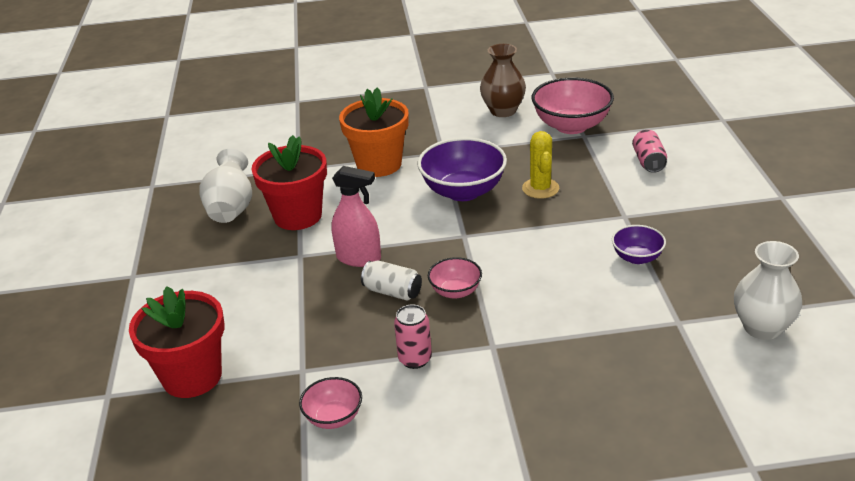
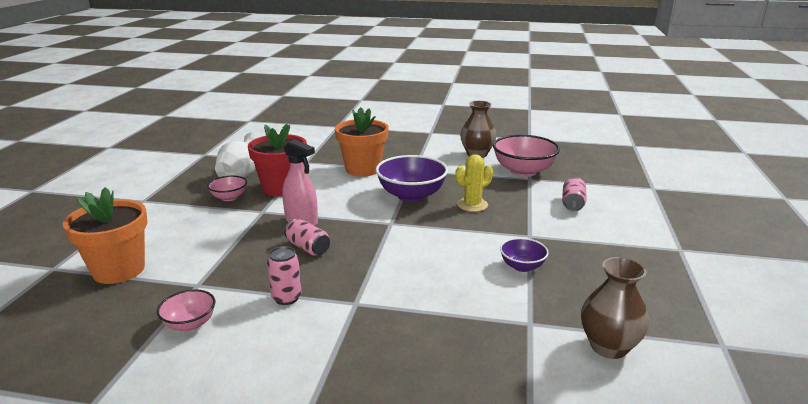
camera: 15 degrees right, 10 degrees down
red flower pot [129,286,224,398] -> orange flower pot [63,187,148,284]
white can [361,260,422,300] -> pink can [284,219,330,256]
pink bowl [428,257,482,299] -> pink bowl moved to [207,176,247,201]
yellow cactus [522,131,559,199] -> yellow cactus turned 45 degrees clockwise [456,154,493,212]
white vase [734,241,802,340] -> brown vase [581,257,649,359]

